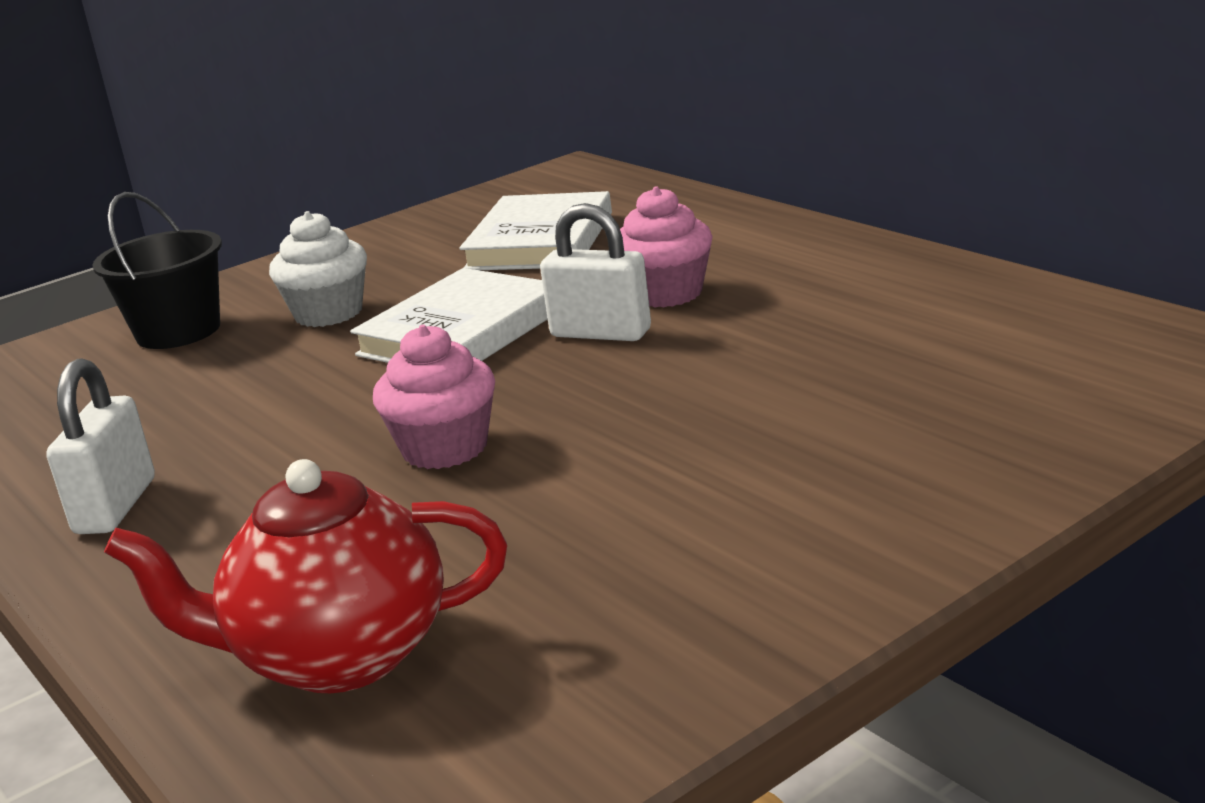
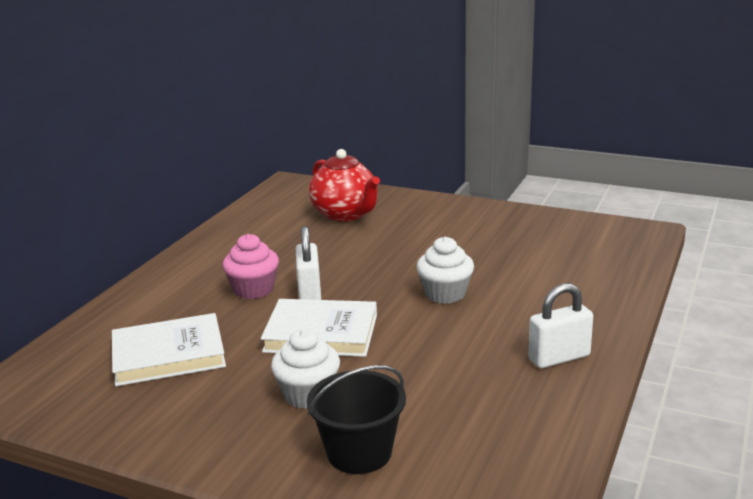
camera: 120 degrees left, 0 degrees up
red teapot [104,459,507,693] -> red teapot moved to [309,149,380,221]
pink cupcake [373,325,495,469] -> white cupcake [416,237,474,304]

